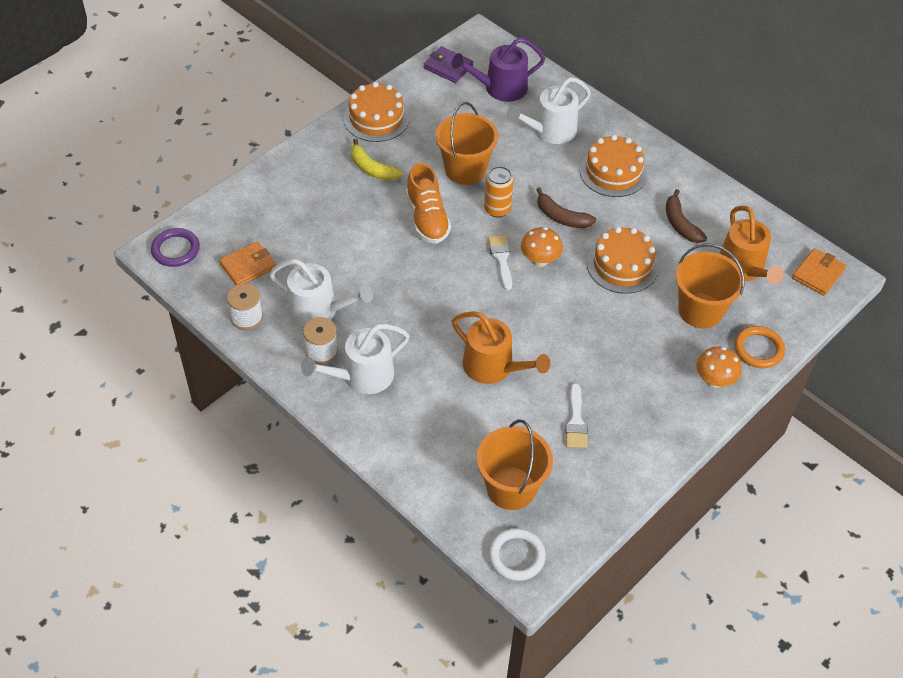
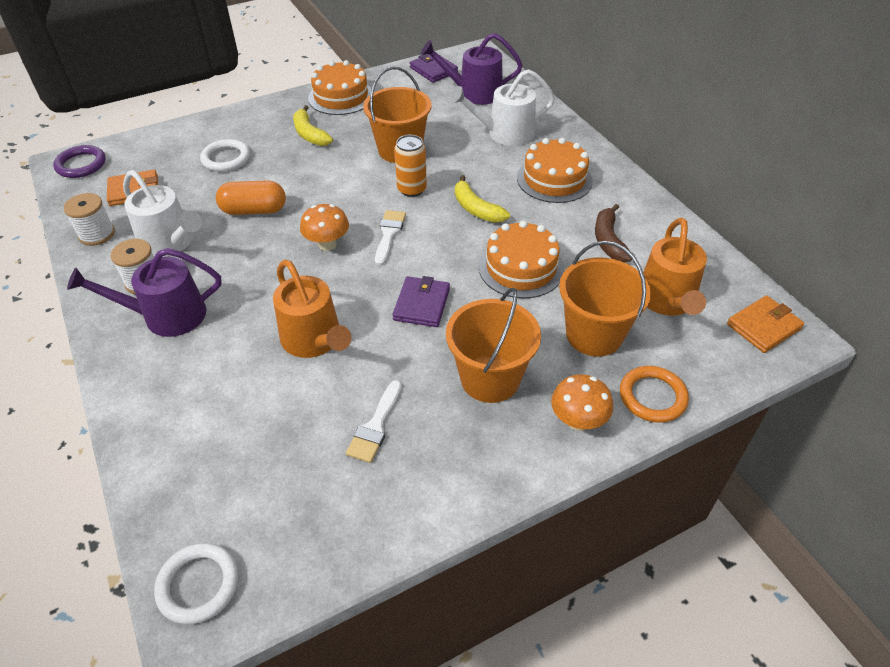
camera: 20 degrees right, 5 degrees down
white watering can [301,324,410,394] -> purple watering can [67,248,222,337]
orange shoe [406,163,451,244] -> none
orange bucket [477,419,553,510] -> orange bucket moved to [446,288,541,403]
orange mushroom [521,227,563,267] -> orange mushroom moved to [300,204,349,251]
brown banana [536,187,596,228] -> yellow banana [455,175,510,223]
none -> white ring [200,139,250,172]
none -> orange capsule [216,180,286,215]
none -> purple wallet [392,276,450,327]

